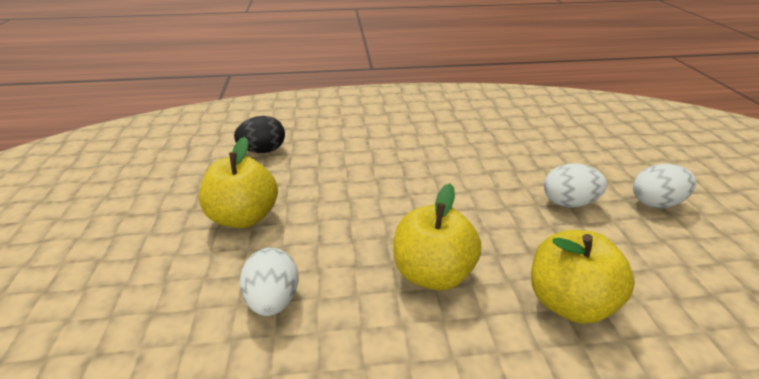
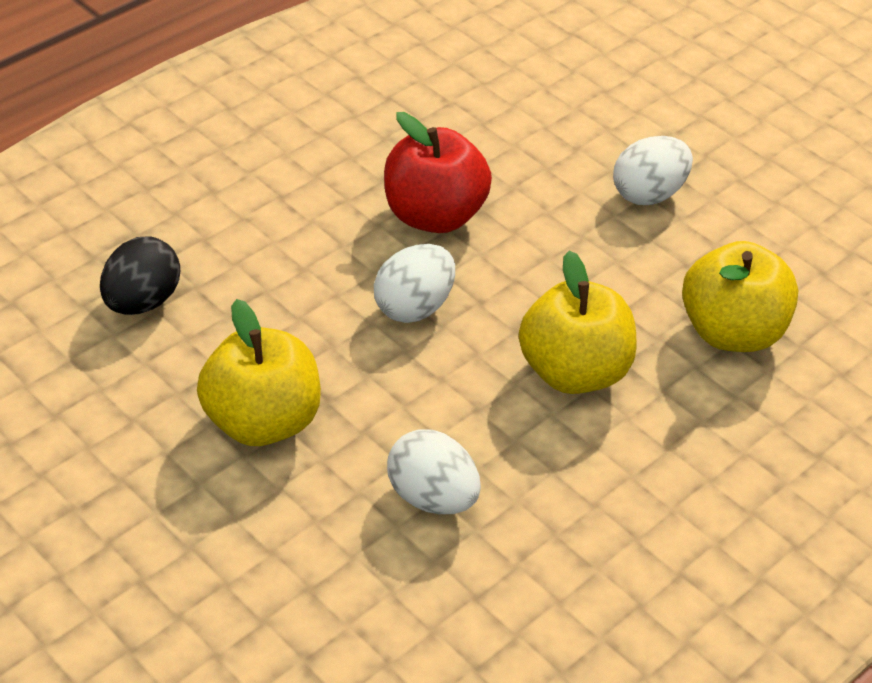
camera: 40 degrees left, 10 degrees up
white egg [633,164,696,208] -> white egg moved to [374,244,455,323]
none -> red apple [384,112,492,233]

